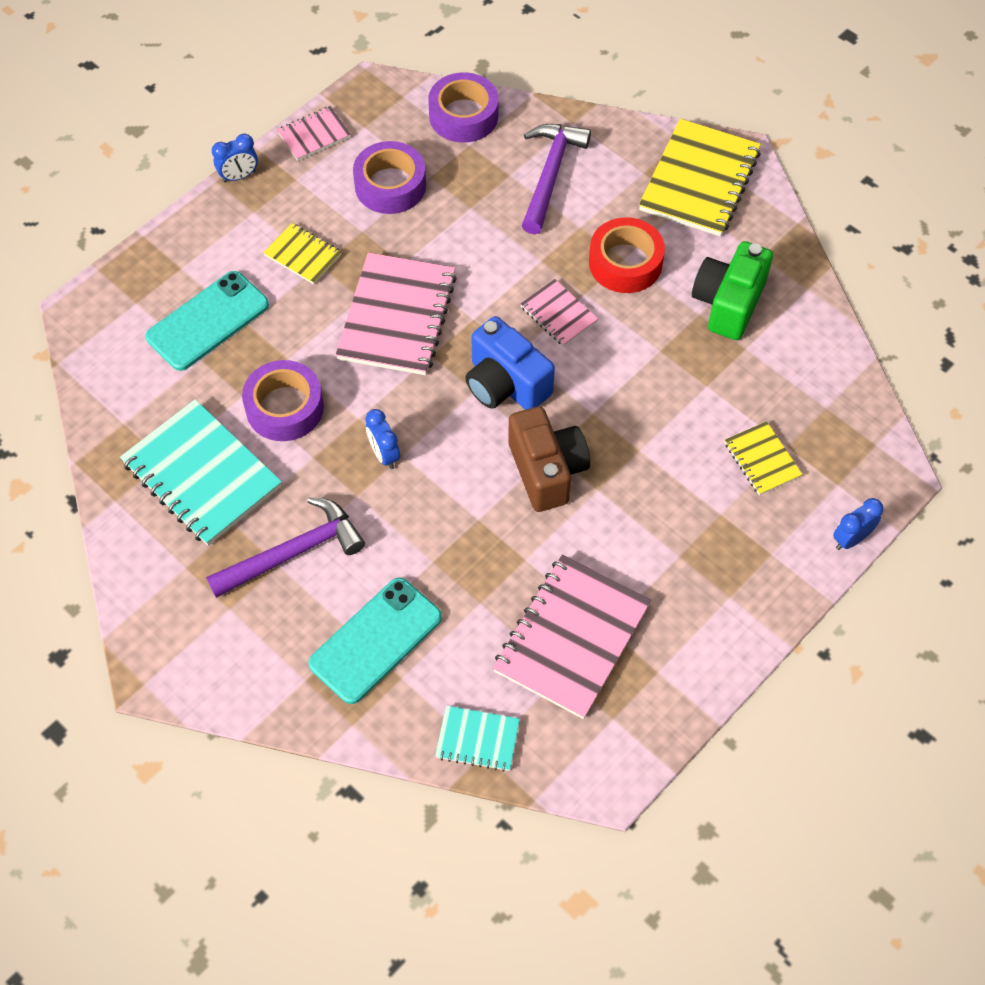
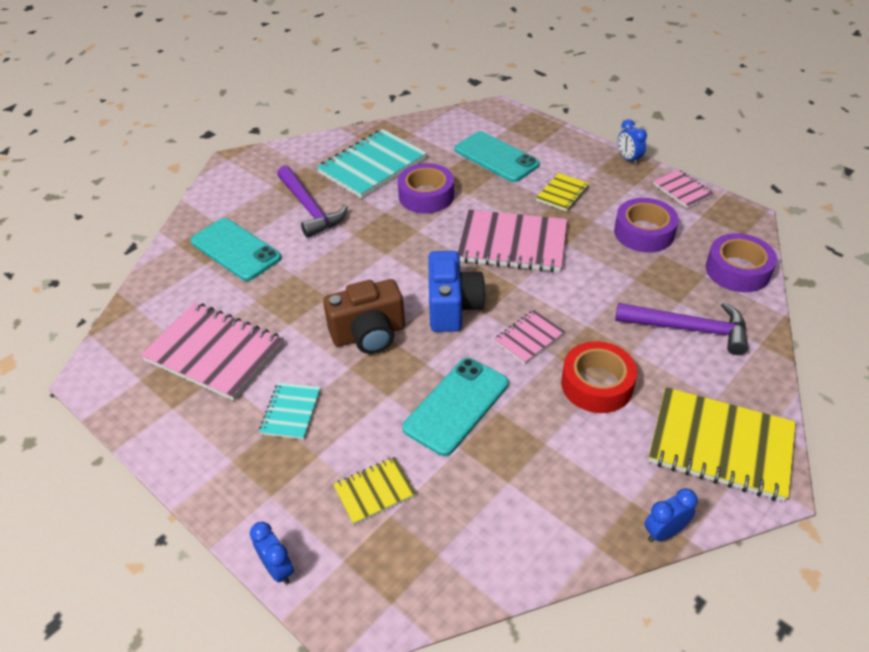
camera: 90 degrees right, 15 degrees down
blue clock [365,409,400,469] -> blue clock moved to [644,488,698,542]
turquoise notebook [435,705,520,772] -> turquoise notebook moved to [259,382,321,440]
blue camera [465,316,555,410] -> blue camera turned 135 degrees clockwise [428,251,486,332]
green camera [692,241,773,340] -> none
none -> turquoise phone [402,358,508,456]

